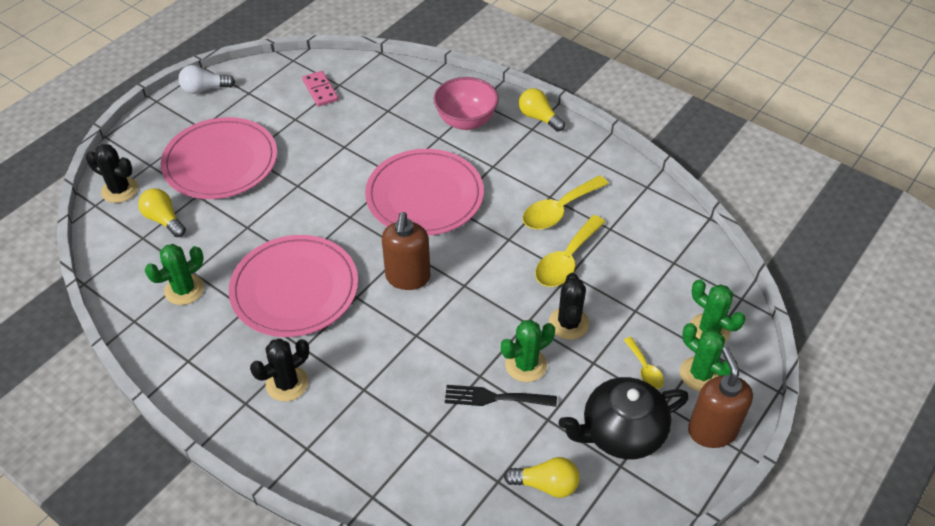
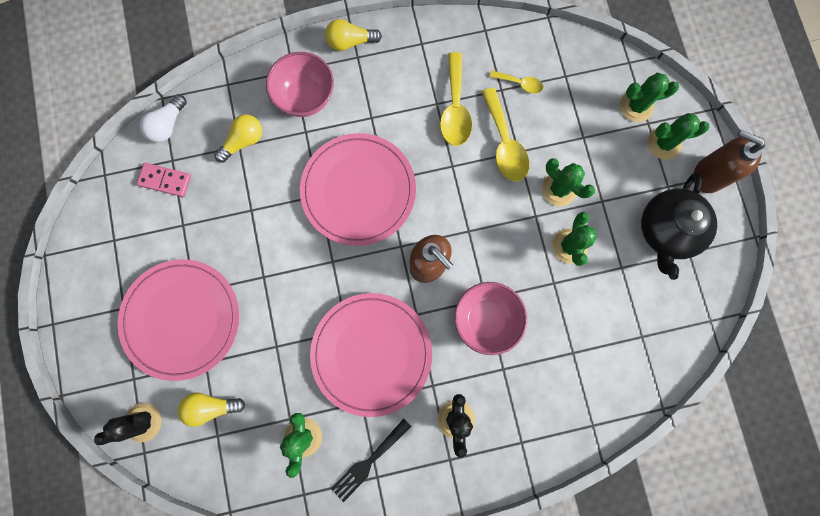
camera: 50 degrees left, 30 degrees up
white light bulb [178,65,235,94] -> white light bulb moved to [140,94,187,143]
black fork [445,385,557,407] -> black fork moved to [331,418,412,502]
yellow light bulb [504,457,580,498] -> yellow light bulb moved to [214,114,262,163]
black cactus [549,273,589,340] -> green cactus [542,158,595,206]
yellow spoon [624,337,664,389] -> yellow spoon moved to [490,71,543,94]
none -> pink bowl [454,282,527,355]

